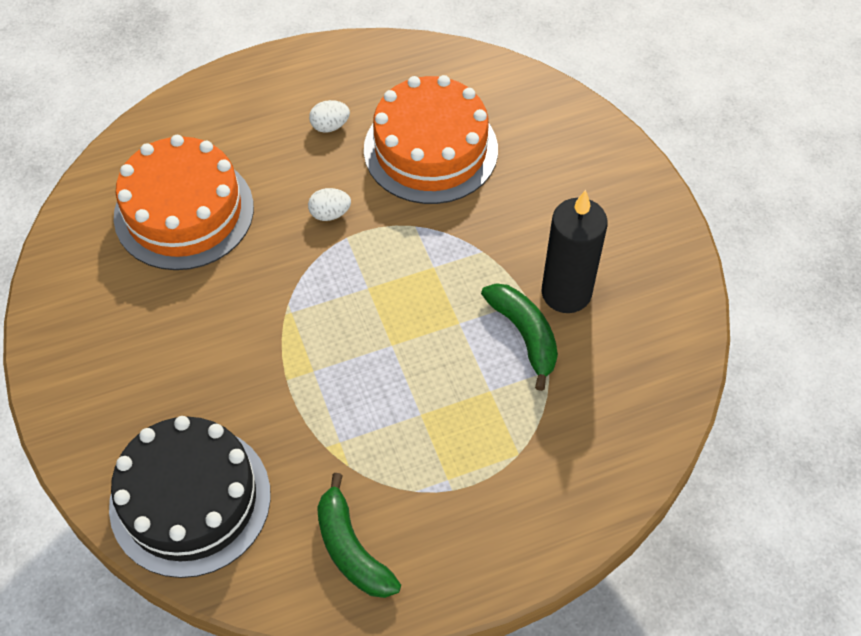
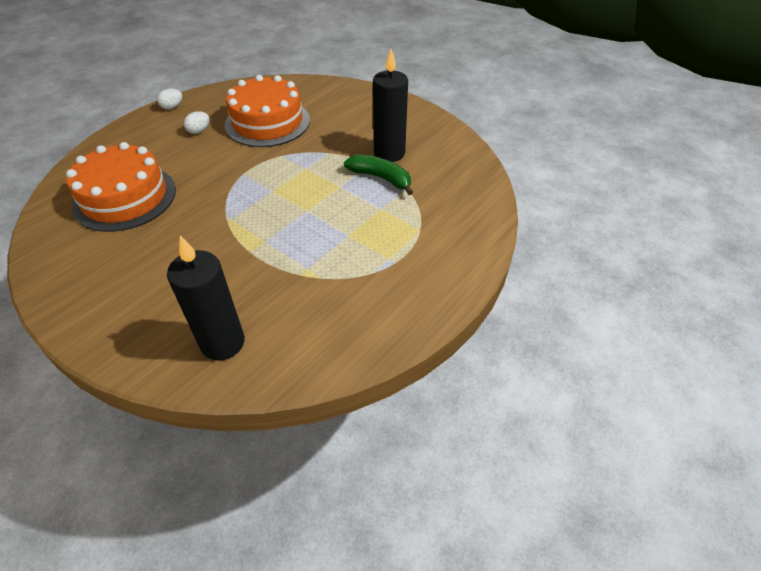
camera: 30 degrees left, 10 degrees down
black cake [109,416,271,578] -> black candle [167,235,245,361]
white egg [308,188,351,221] -> white egg moved to [157,88,182,110]
green banana [317,473,401,598] -> none

